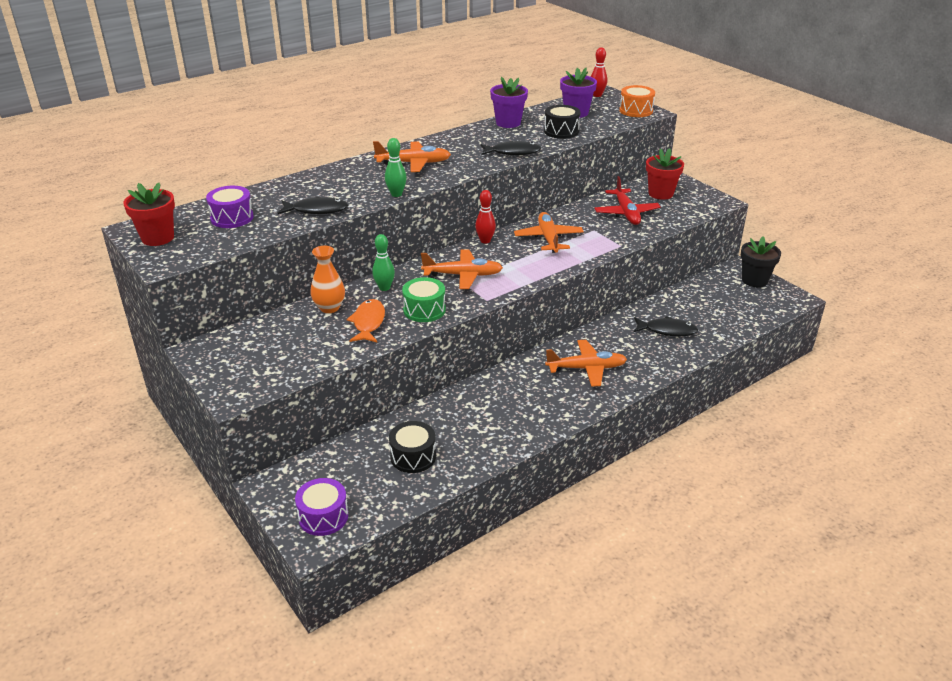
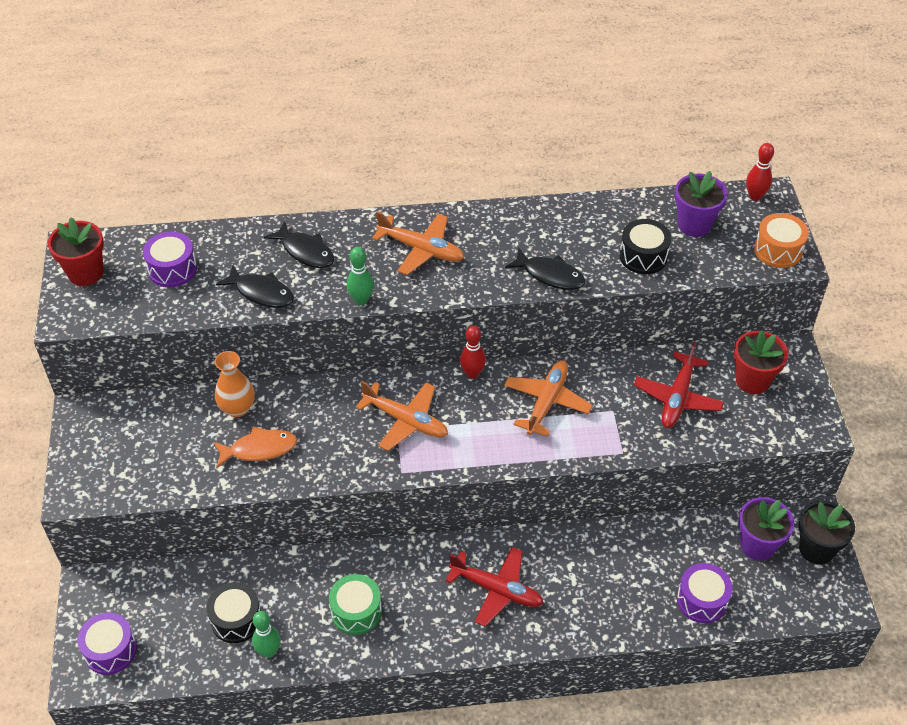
camera: 30 degrees right, 15 degrees up
orange fish [347,299,385,342] -> orange fish turned 45 degrees clockwise [213,427,297,468]
green bowling pin [372,234,395,291] -> green bowling pin moved to [252,611,281,658]
green drum [402,277,446,322] -> green drum moved to [329,574,382,635]
purple flower pot [490,77,528,128] -> purple flower pot moved to [739,497,794,561]
orange plane [545,340,627,387] -> red plane [445,547,544,627]
black fish [634,316,698,336] -> black fish moved to [264,221,334,268]
none -> purple drum [677,563,733,623]

